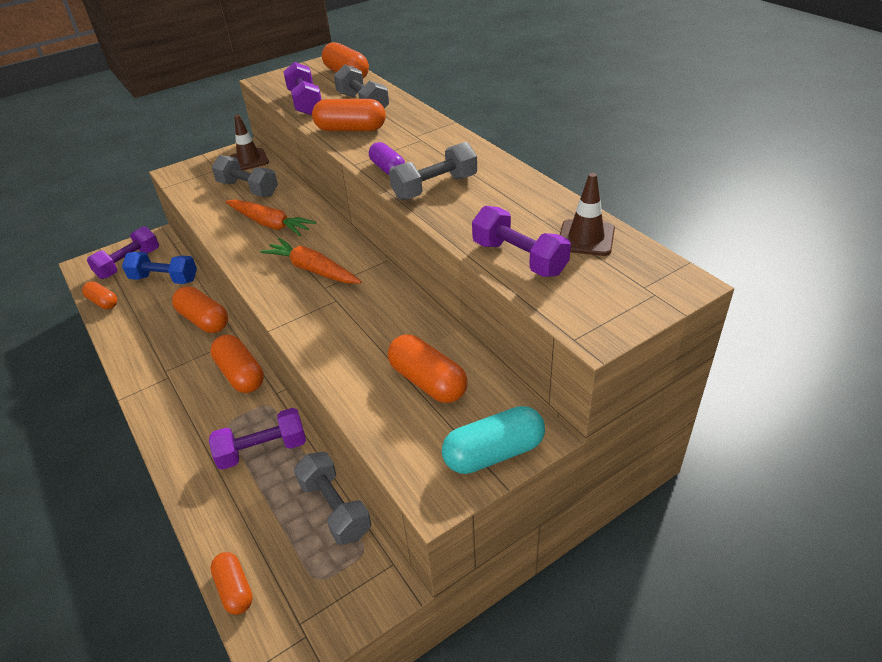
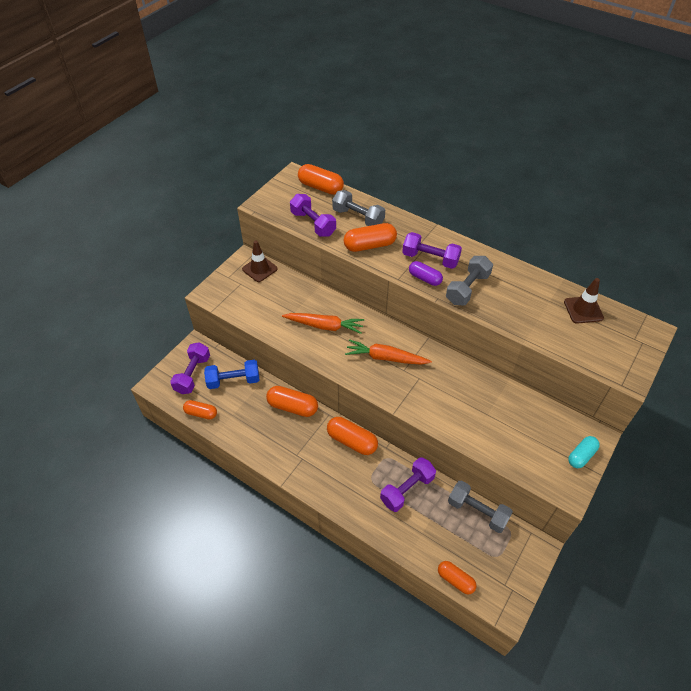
camera: 25 degrees left, 10 degrees up
grey dumbbell [212,155,278,197] -> none
orange capsule [388,334,467,403] -> none
turquoise capsule [442,406,545,474] -> turquoise capsule [568,436,600,468], size x0.65
purple dumbbell [472,206,571,277] -> purple dumbbell moved to [402,232,462,269]

